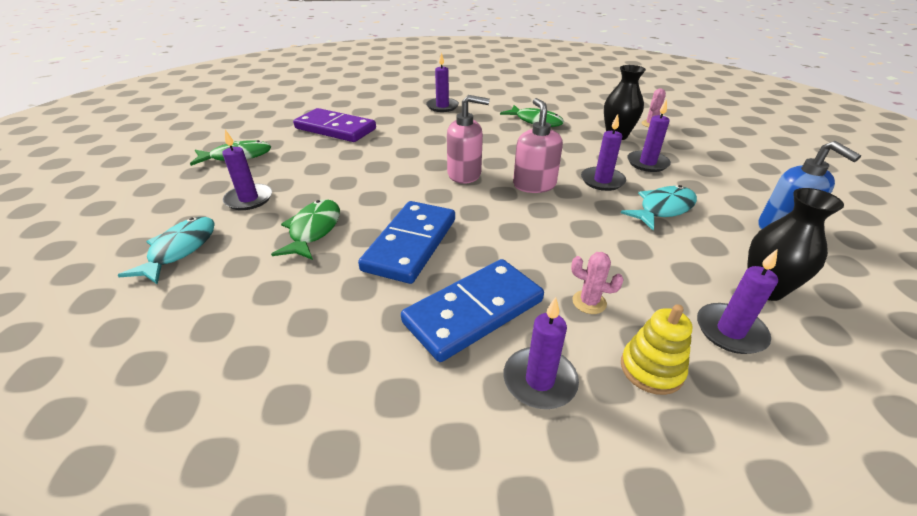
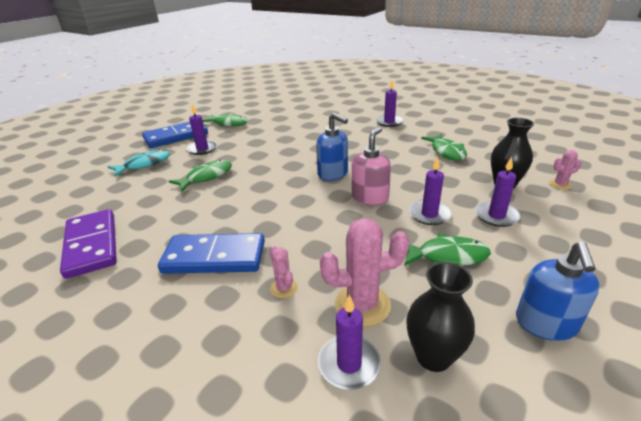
camera: 40 degrees right, 5 degrees down
purple domino [293,108,376,142] -> purple domino moved to [60,209,117,279]
blue domino [358,201,455,284] -> blue domino moved to [142,121,208,148]
pink soap dispenser [447,95,490,184] -> blue soap dispenser [316,113,348,181]
purple candle [503,297,579,409] -> none
turquoise fish [621,185,697,230] -> green fish [404,233,491,266]
yellow stacking toy [621,304,692,395] -> none
none -> pink cactus [320,218,409,327]

